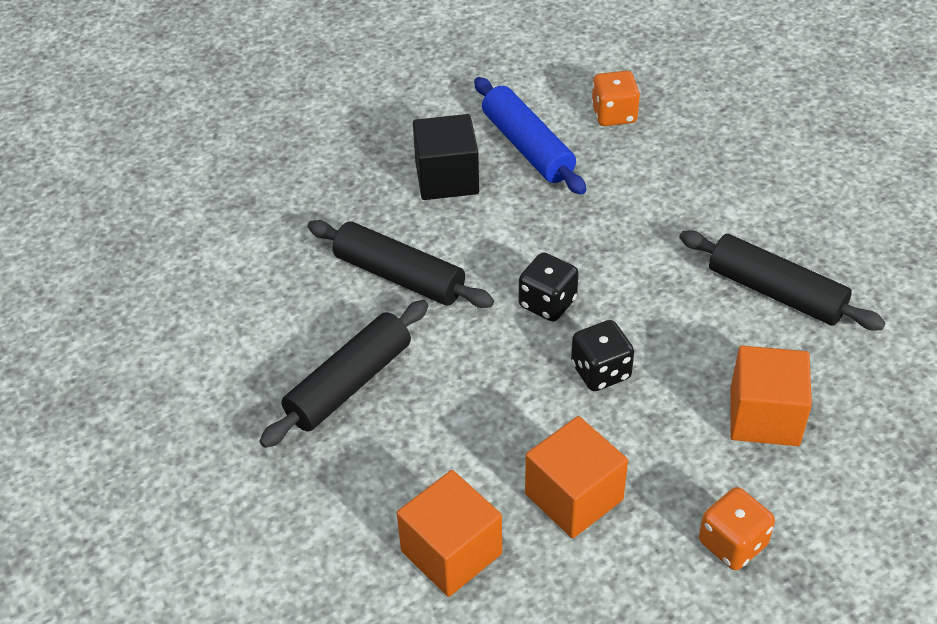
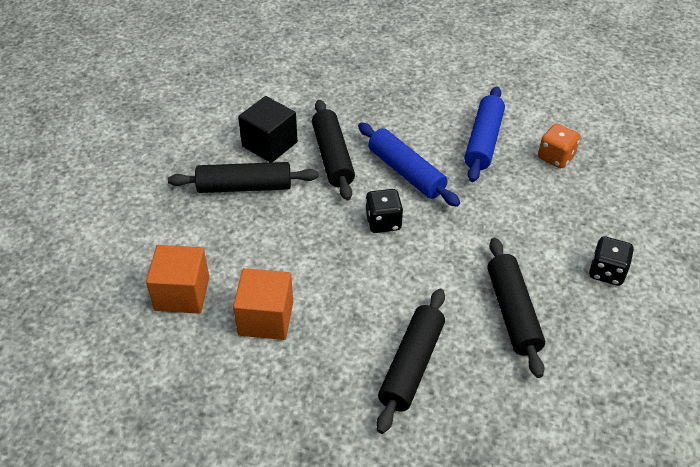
camera: 45 degrees right, 0 degrees up
black cube [413,114,479,200] -> black cube moved to [238,96,298,163]
black dice [571,320,634,391] -> black dice moved to [589,236,634,286]
orange dice [699,487,775,570] -> none
orange cube [730,346,812,446] -> black rolling pin [376,289,445,434]
none -> blue rolling pin [358,123,460,207]

